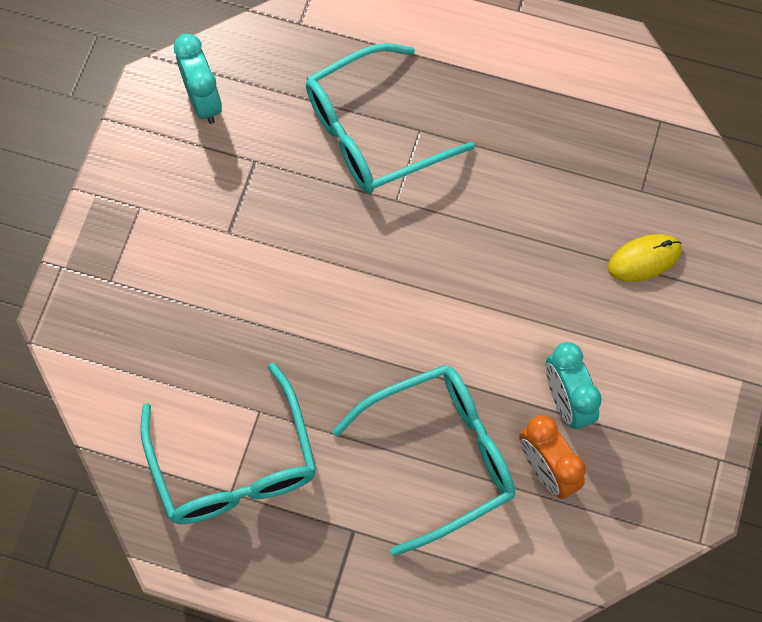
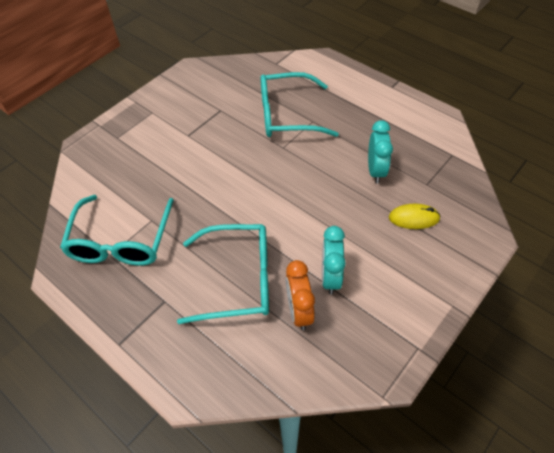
camera: 25 degrees right, 15 degrees down
turquoise clock [174,34,222,124] -> turquoise clock moved to [368,120,393,184]

